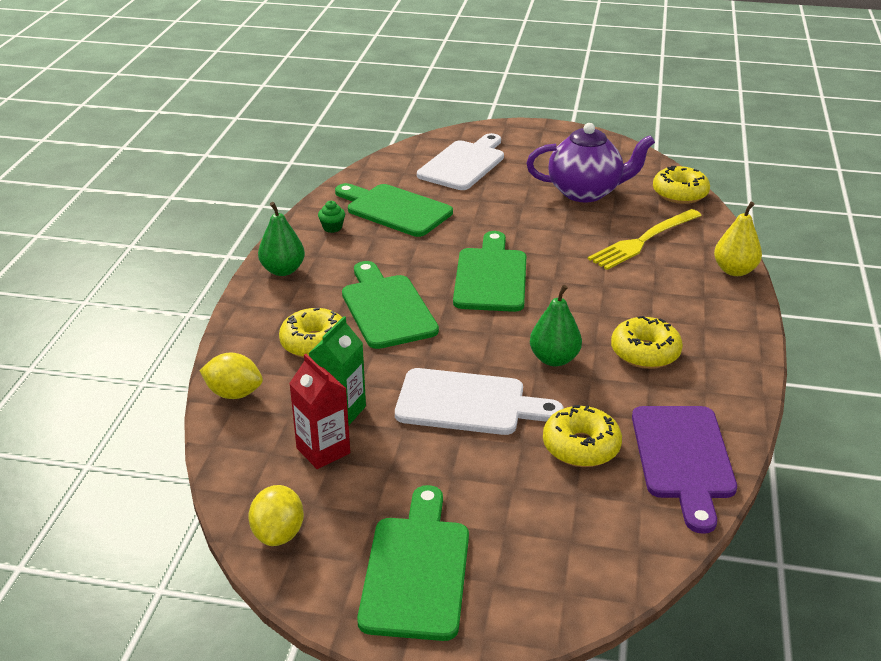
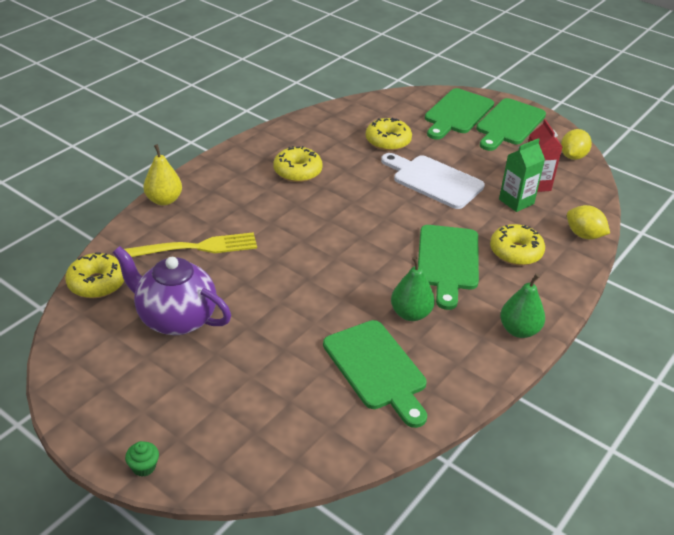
camera: 155 degrees left, 5 degrees up
green cupcake [318,201,345,233] -> green cupcake moved to [125,441,159,477]
white cutting board [417,133,504,190] -> none
green cutting board [453,231,526,312] -> green cutting board moved to [425,88,494,140]
green pear [530,285,582,366] -> green pear moved to [391,256,435,321]
purple cutting board [632,406,737,534] -> none

